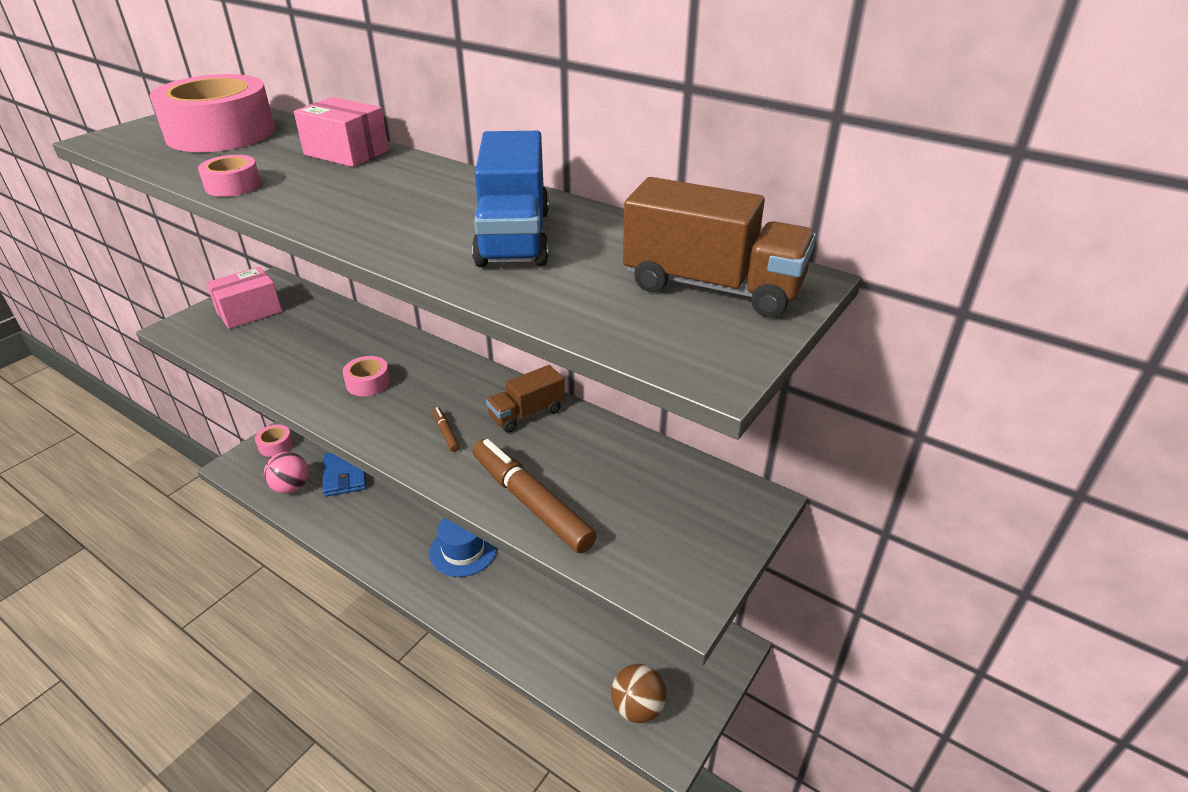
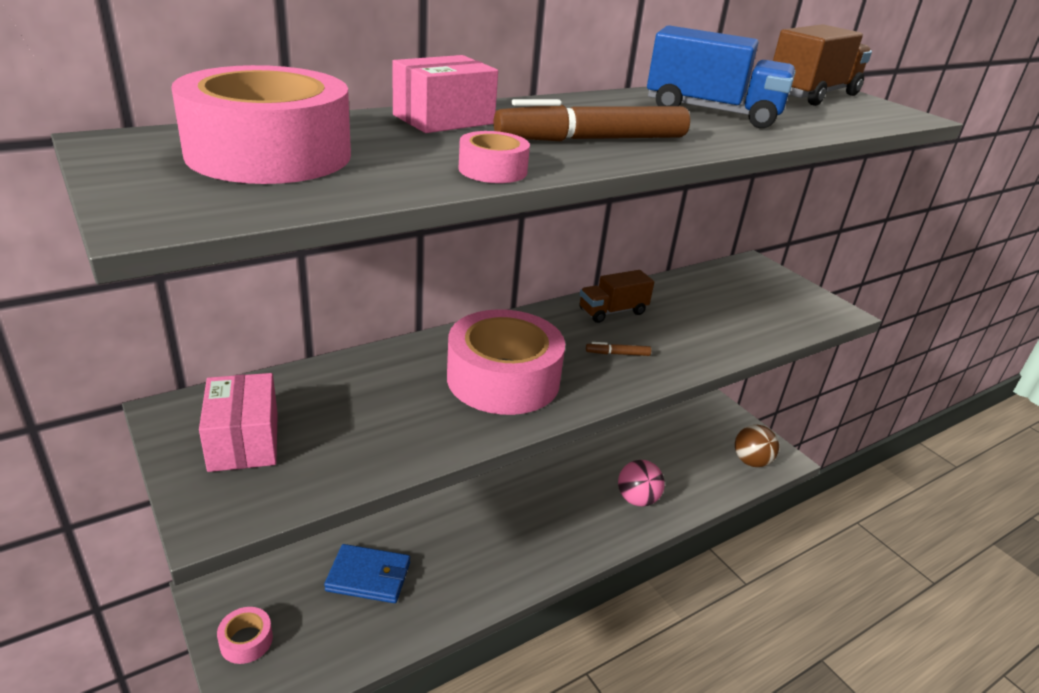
camera: 70 degrees left, 5 degrees down
pink ball [264,452,309,494] -> pink ball moved to [618,460,665,507]
pink tape [342,356,390,396] -> pink tape [447,309,565,415], size x2.25
blue hat [429,518,497,577] -> none
brown marker [472,439,597,553] -> brown marker moved to [493,99,690,141]
brown truck [486,365,565,433] -> brown truck turned 75 degrees clockwise [580,270,654,323]

